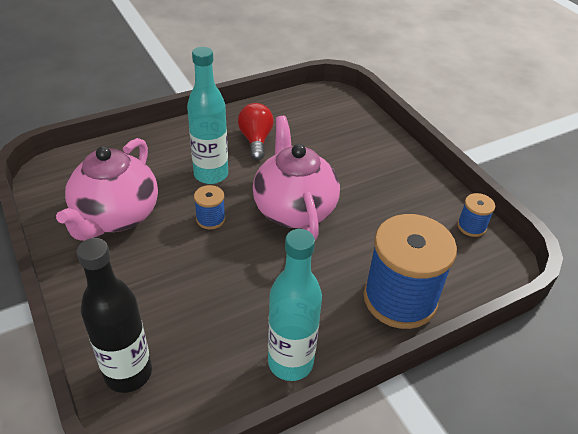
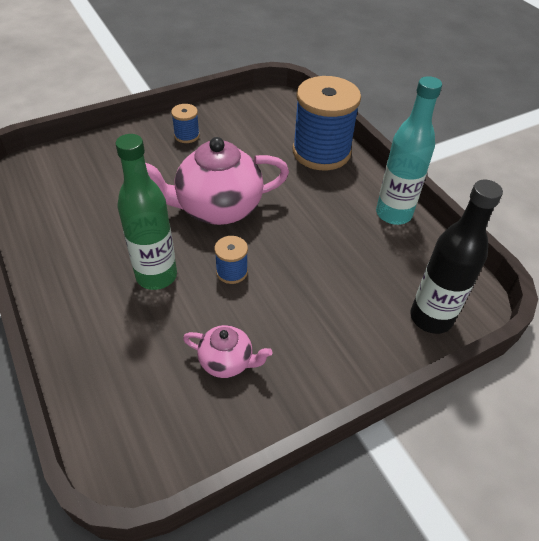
camera: 90 degrees left, 5 degrees up
pink teapot [56,138,158,241] -> pink teapot [183,325,272,378], size x0.50
turquoise bottle [187,47,228,184] -> green bottle [115,134,177,290]
red light bulb [238,103,274,160] -> none
blue spool [457,193,495,237] -> blue spool moved to [171,104,200,143]

